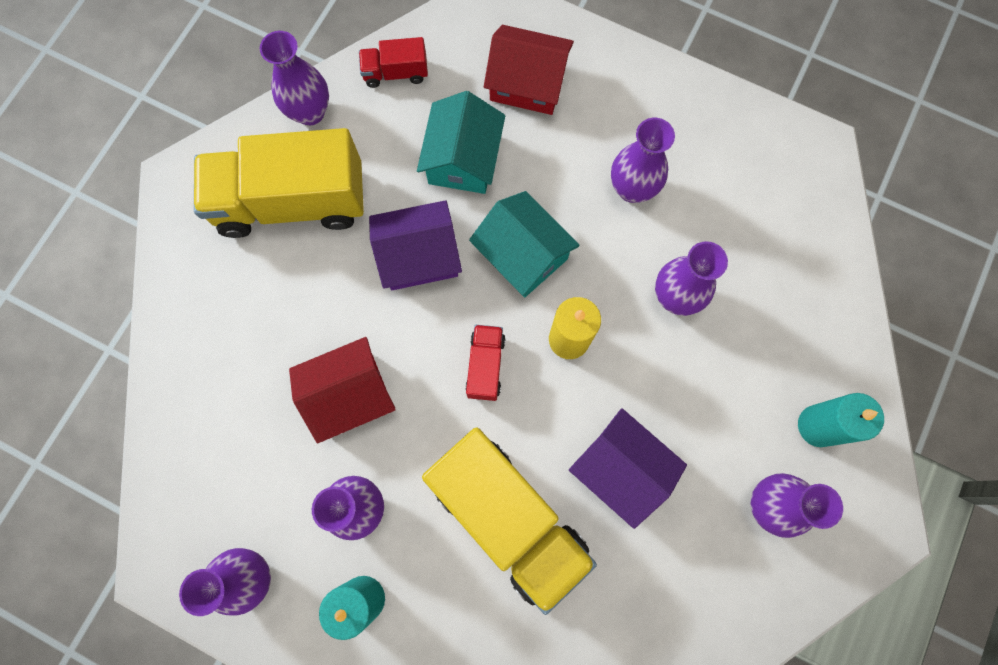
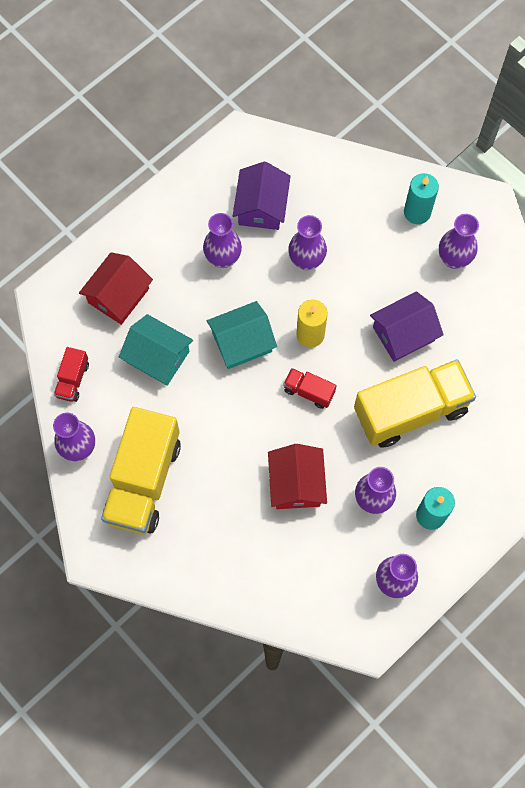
camera: 70 degrees left, 5 degrees down
purple house [369,200,462,290] -> purple house moved to [233,161,291,230]

